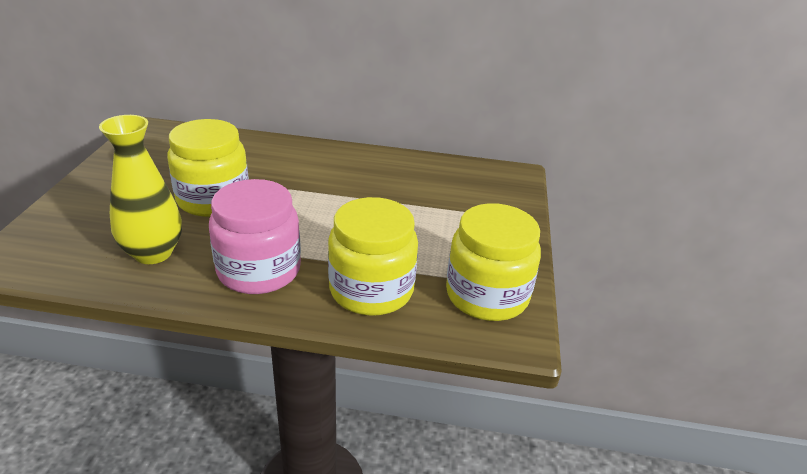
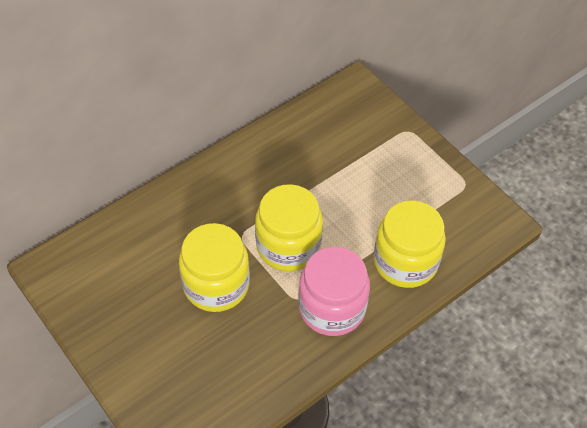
camera: 45 degrees left, 20 degrees up
yellow vase [99,115,182,264] -> none
yellow jar [446,203,541,321] -> yellow jar moved to [255,184,323,271]

